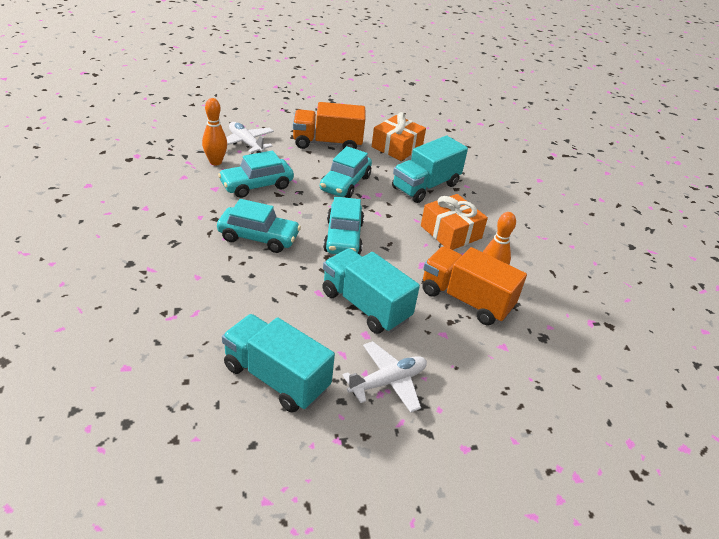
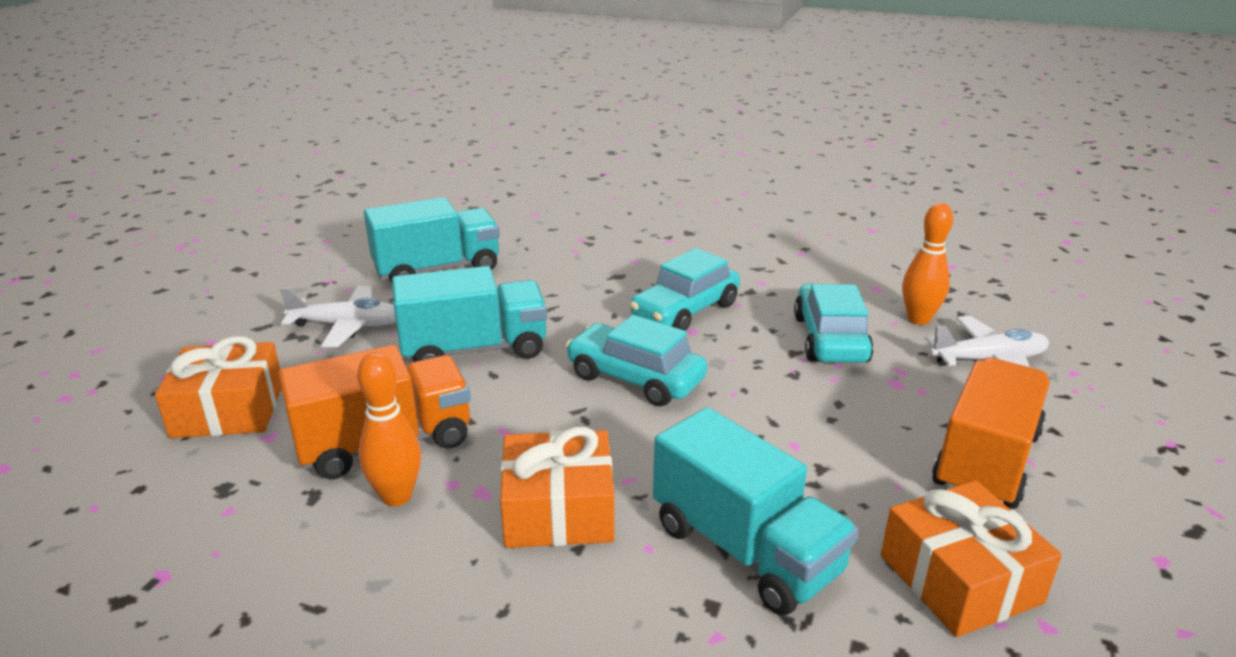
camera: 125 degrees right, 10 degrees down
turquoise car [320,146,372,198] -> none
white plane [342,341,427,413] -> white plane turned 90 degrees counterclockwise [280,286,396,347]
turquoise truck [392,136,468,203] -> turquoise truck turned 150 degrees clockwise [653,407,858,616]
none -> orange gift [155,336,281,438]

